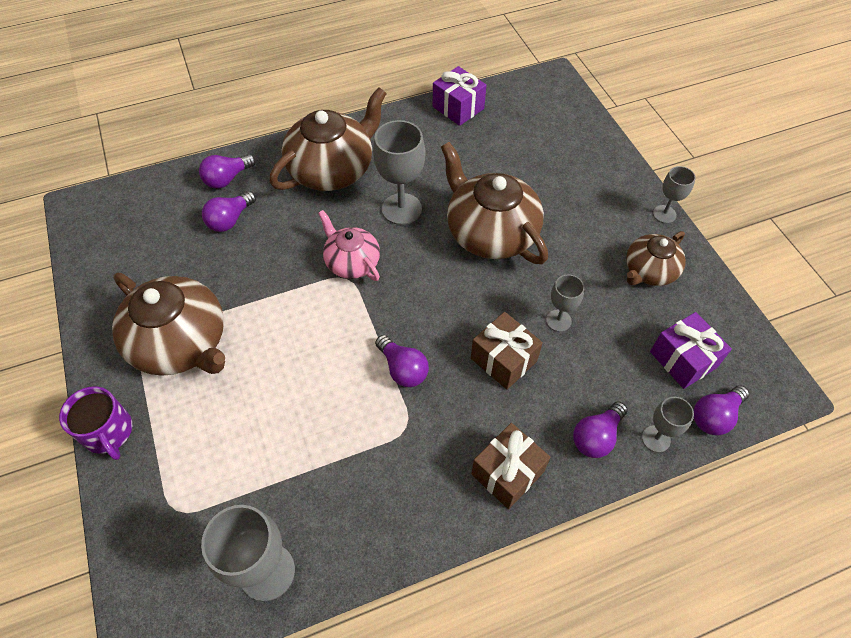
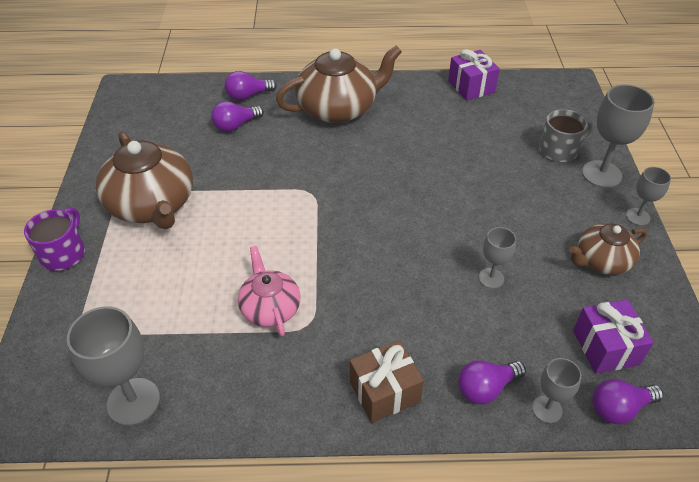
camera: 20 degrees right, 10 degrees down
purple mug [59,386,132,460] -> purple mug turned 150 degrees counterclockwise [24,208,85,271]
pink teapot [318,210,380,281] -> pink teapot moved to [238,246,300,336]
grey goblet [373,120,425,225] -> grey goblet moved to [582,85,655,188]
purple light bulb [375,335,429,387] -> none
brown teapot [441,142,548,264] -> none
brown gift [471,312,543,390] -> none
none -> grey mug [539,109,594,162]

